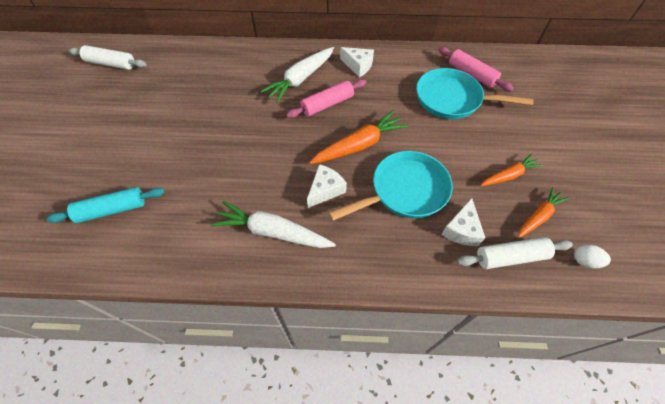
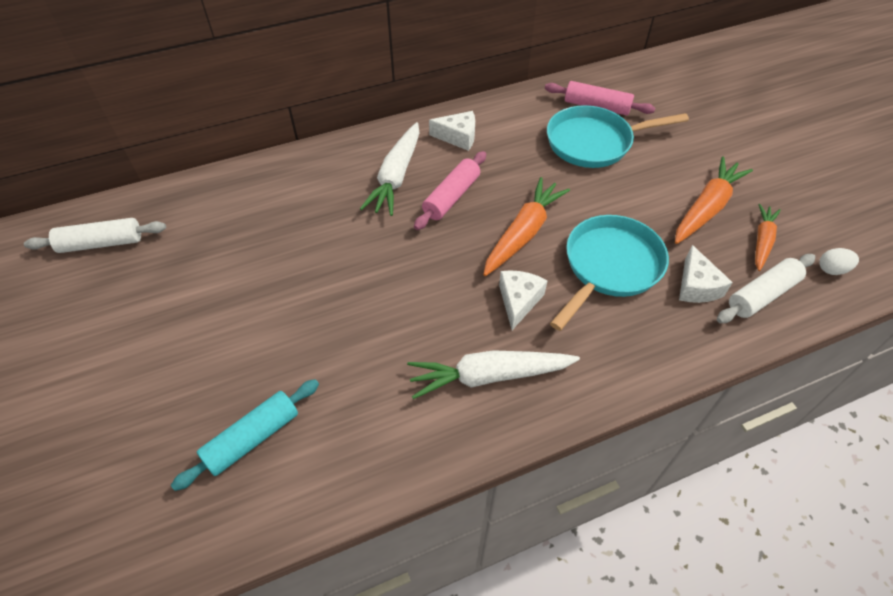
camera: 25 degrees left, 5 degrees down
orange carrot [480,154,543,186] -> orange carrot [675,156,753,244], size x1.59

